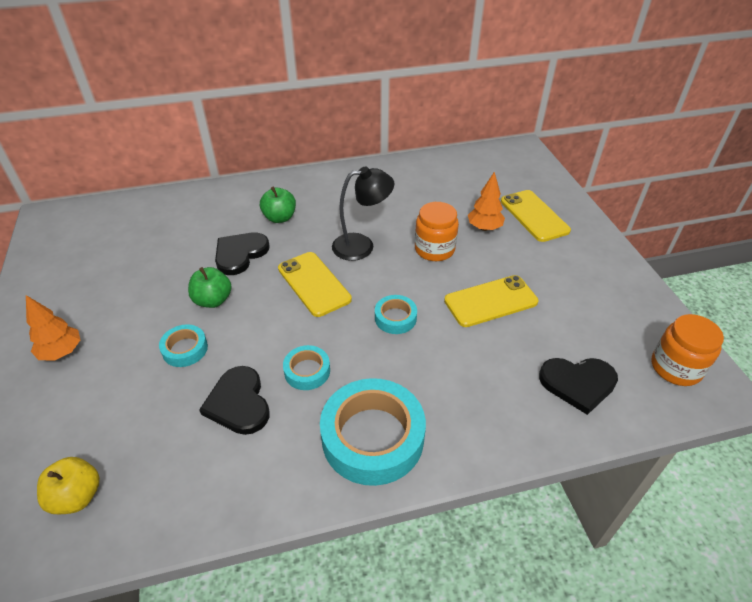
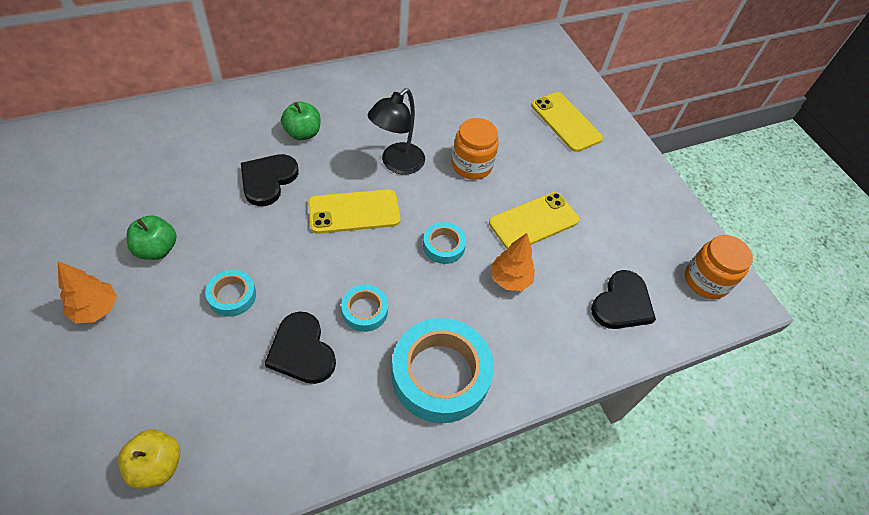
camera: 15 degrees left, 10 degrees up
green apple [188,267,232,308] -> green apple moved to [126,215,176,260]
yellow phone [278,252,352,317] -> yellow phone turned 60 degrees counterclockwise [308,189,401,234]
black lamp [332,166,394,261] -> black lamp turned 150 degrees clockwise [368,88,425,175]
orange tree [468,171,505,231] -> orange tree moved to [490,233,535,291]
black heart [539,358,618,415] -> black heart turned 45 degrees counterclockwise [591,270,656,329]

